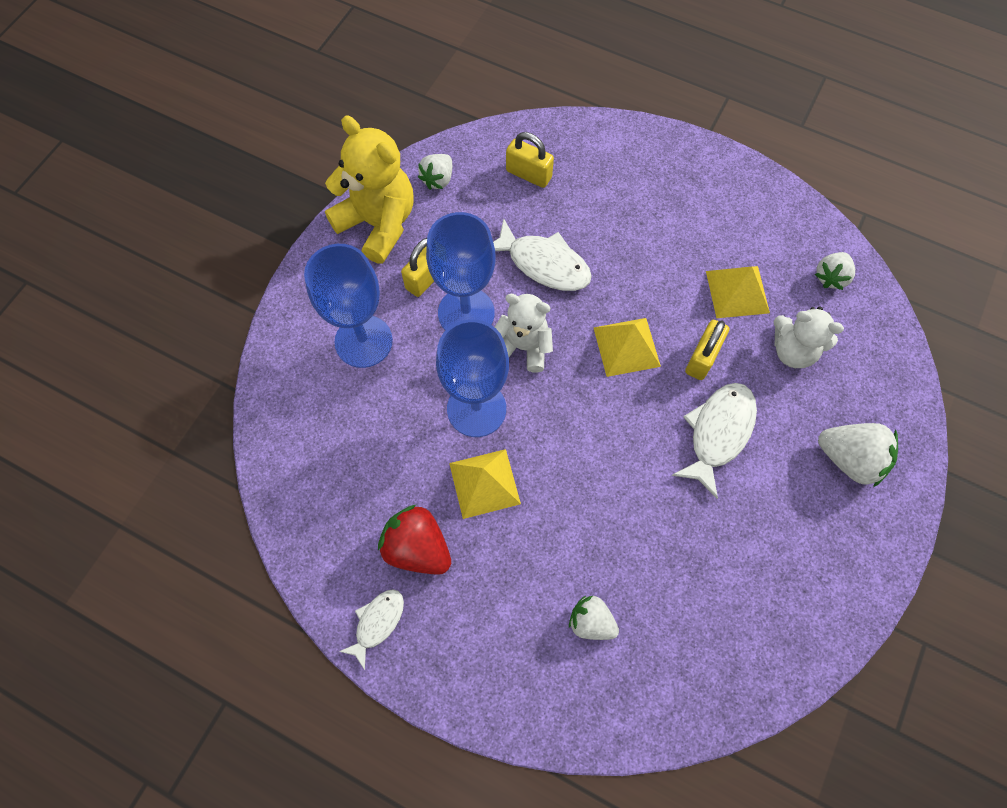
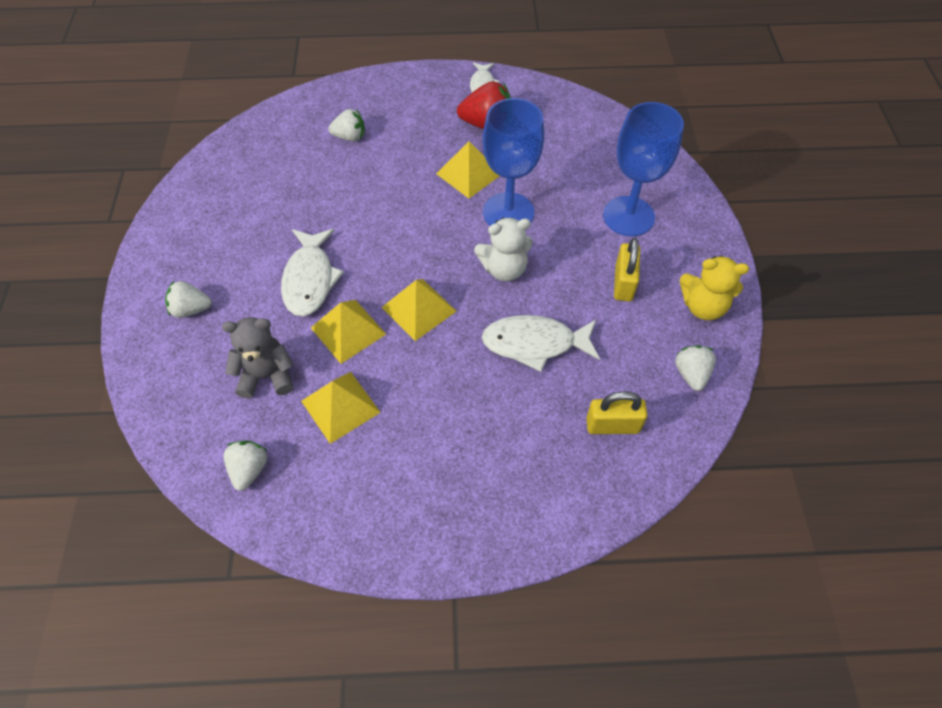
camera: 150 degrees right, 10 degrees down
yellow teddy bear [325,116,414,264] -> yellow teddy bear [680,256,749,320], size x0.63
blue goblet [426,212,495,331] -> none
yellow padlock [685,320,729,380] -> yellow pyramid [311,300,386,364]
white teddy bear [774,307,844,368] -> grey teddy bear [222,317,293,399]
white strawberry [818,423,898,487] -> white strawberry [165,281,212,318], size x0.65

